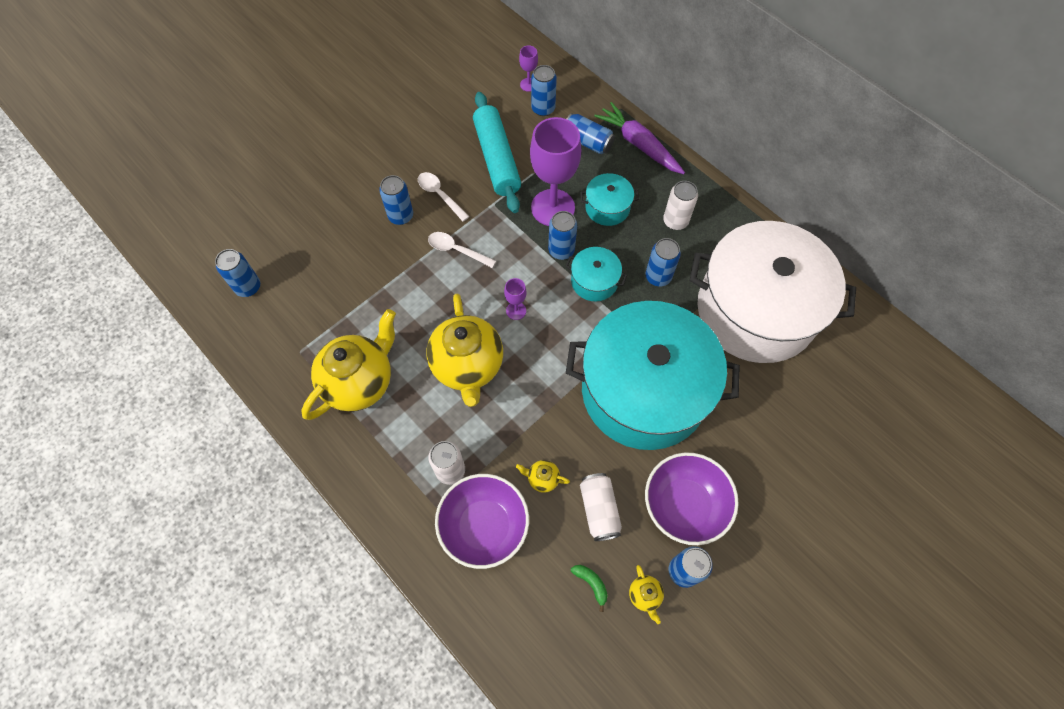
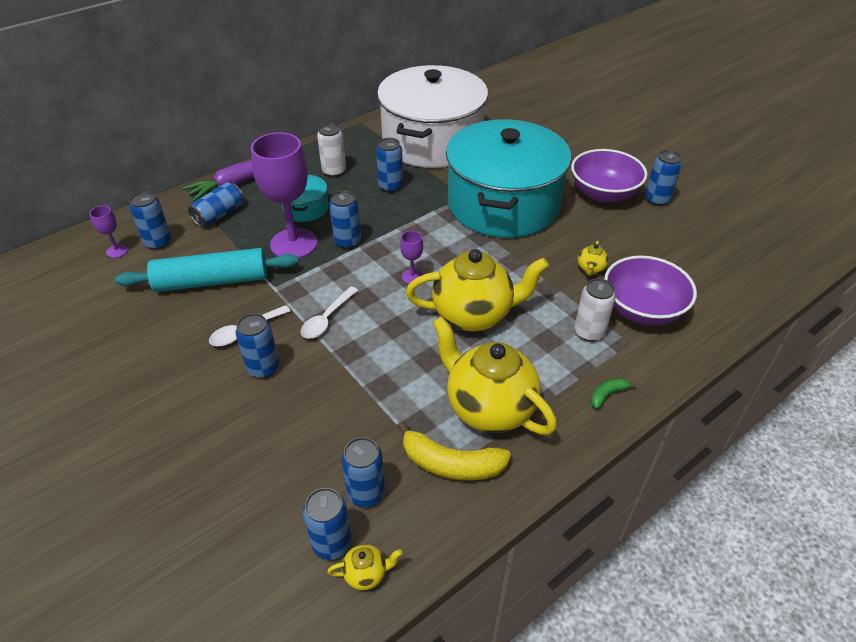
camera: 85 degrees left, 20 degrees down
turquoise pot [565,247,627,301] -> none
green banana [571,565,608,612] -> green banana moved to [591,378,637,409]
white can [580,473,622,541] -> none
yellow teapot [629,565,664,624] -> yellow teapot moved to [327,544,402,590]
none -> blue can [341,437,385,507]
none -> yellow banana [397,421,511,481]

